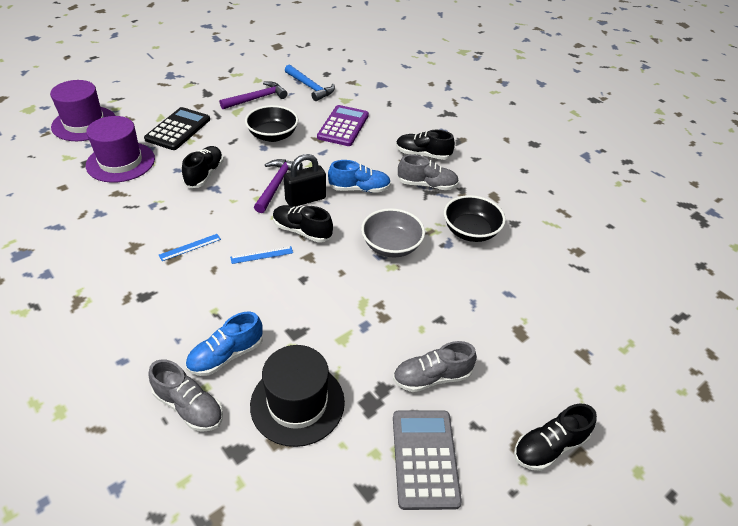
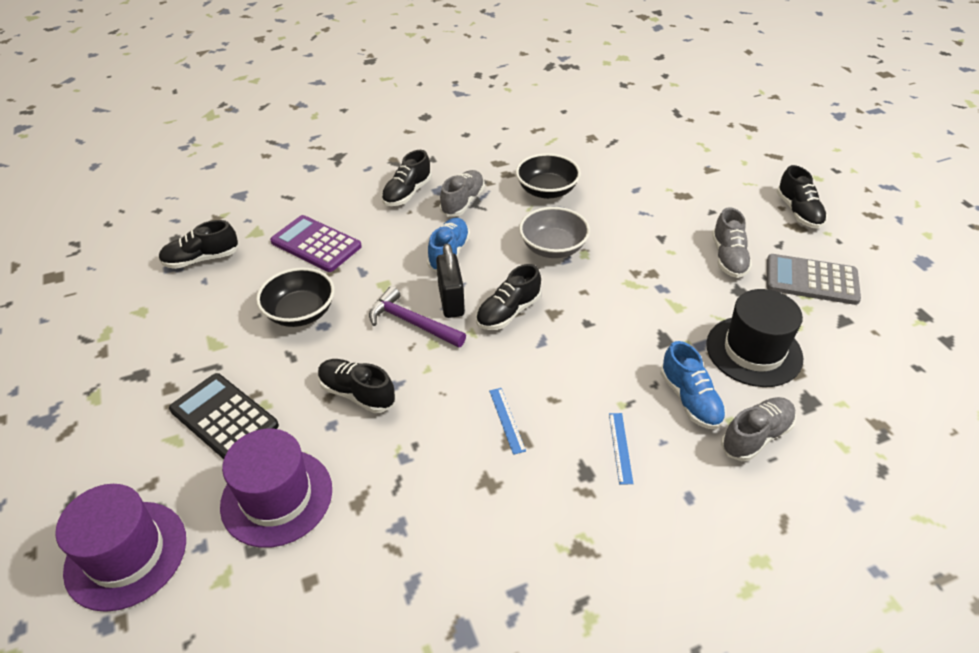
camera: 70 degrees left, 0 degrees up
purple hammer [220,81,288,109] -> none
blue ruler [230,246,293,264] -> blue ruler moved to [609,413,633,484]
blue hammer [285,65,335,101] -> black shoe [159,220,239,269]

